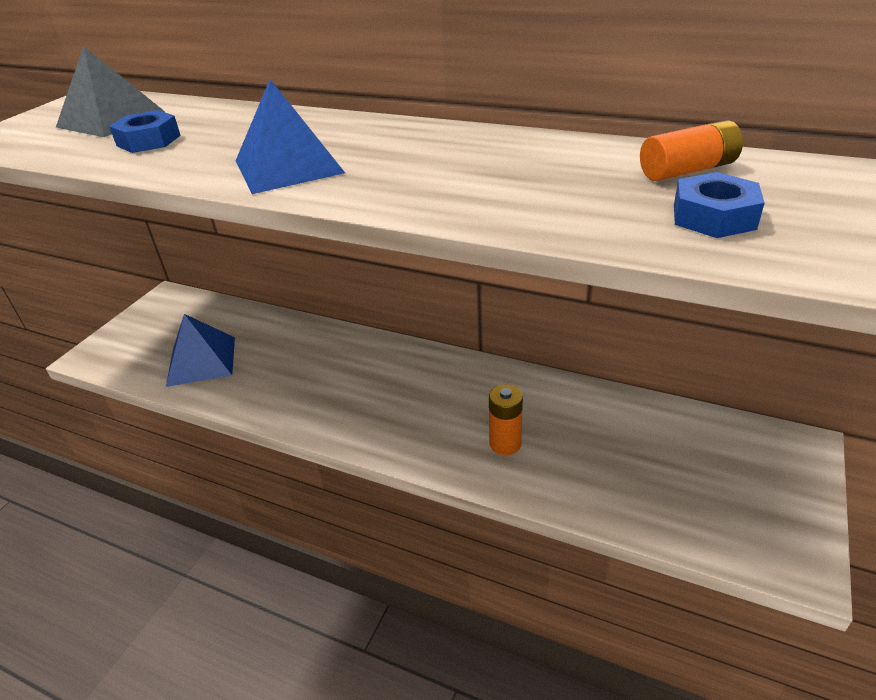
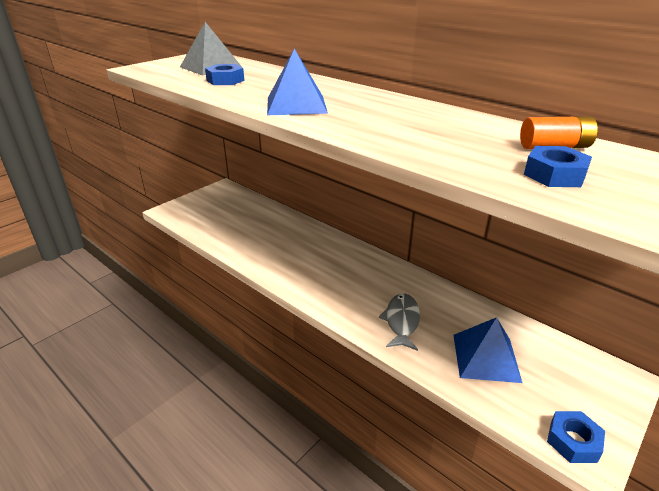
camera: 15 degrees right, 5 degrees down
blue pyramid [166,314,235,387] -> blue pyramid moved to [453,317,522,383]
orange battery [489,384,523,455] -> grey fish [379,293,420,351]
none -> blue nut [547,411,605,463]

